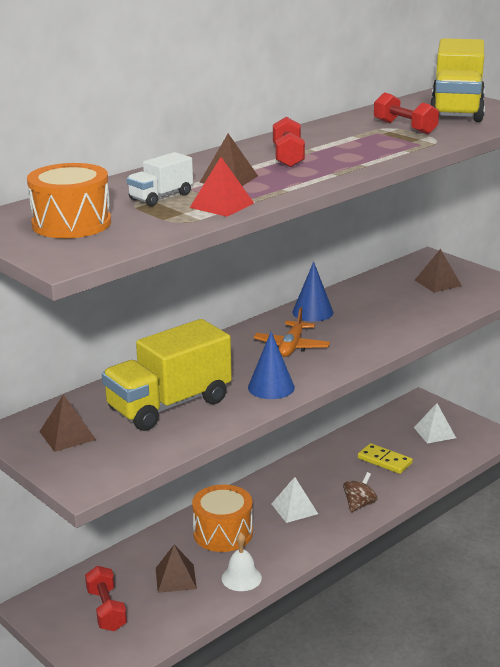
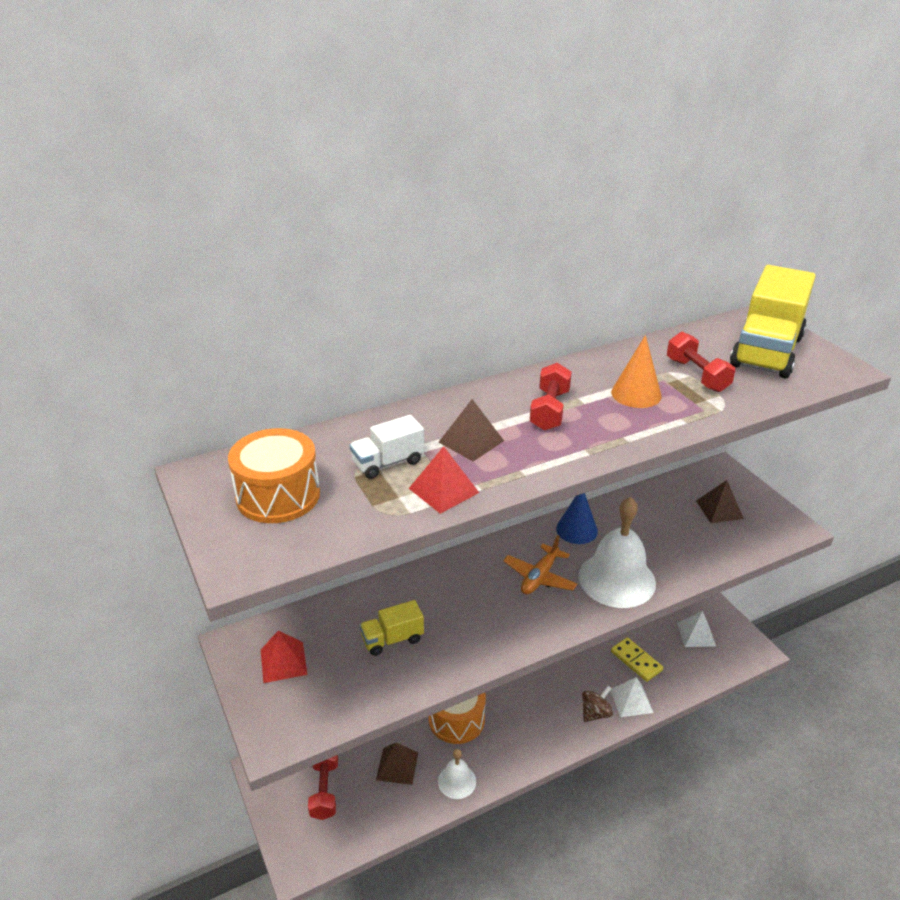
camera: 15 degrees right, 10 degrees up
brown pyramid [39,394,96,452] -> red pyramid [261,631,308,683]
yellow truck [102,319,232,431] -> yellow truck [360,600,424,656], size x0.49
blue cone [248,332,295,399] -> none
white pyramid [272,477,318,523] -> white pyramid moved to [611,677,653,717]
none -> white bell [578,497,656,608]
none -> orange cone [611,335,662,408]

